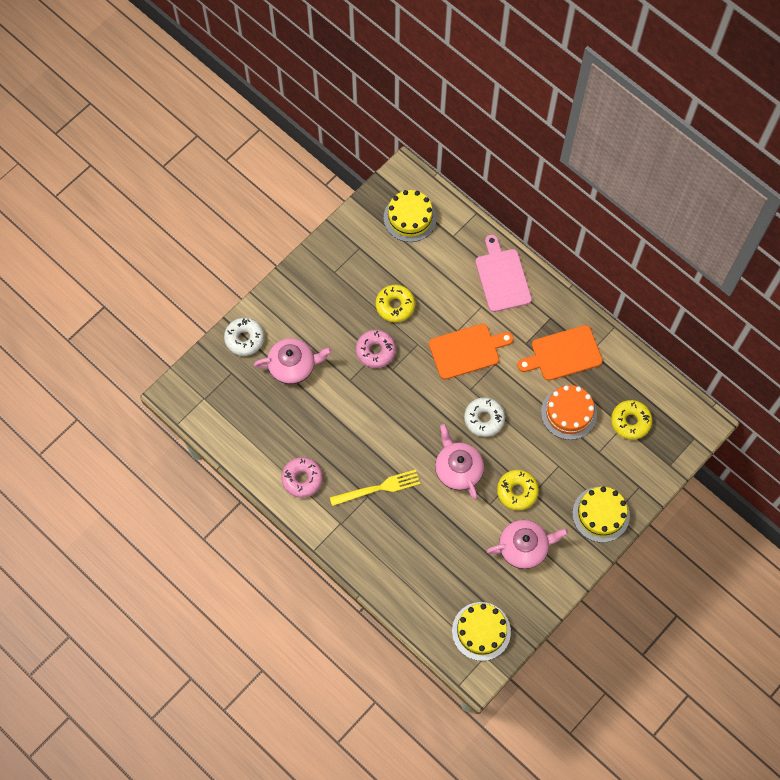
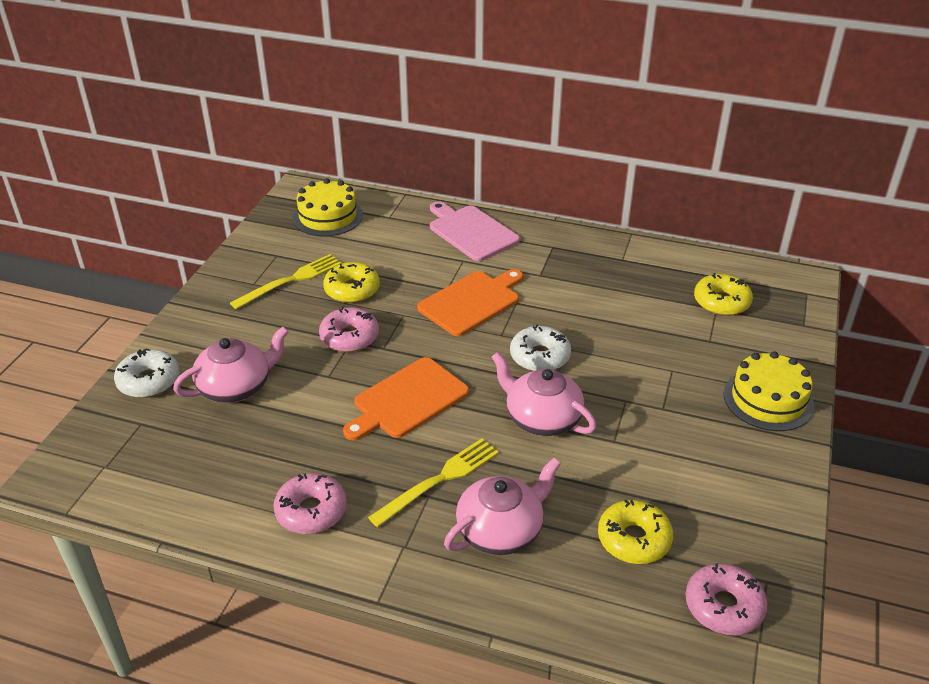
camera: 25 degrees left, 30 degrees down
yellow cake [452,602,511,661] -> pink donut [686,563,768,635]
pink teapot [487,520,568,569] -> pink teapot moved to [444,458,561,555]
yellow donut [497,470,539,510] -> yellow donut moved to [598,500,673,564]
orange cutting board [517,325,603,381] -> orange cutting board moved to [343,357,469,441]
orange cake [541,385,597,440] -> none
none -> yellow fork [230,254,342,309]

